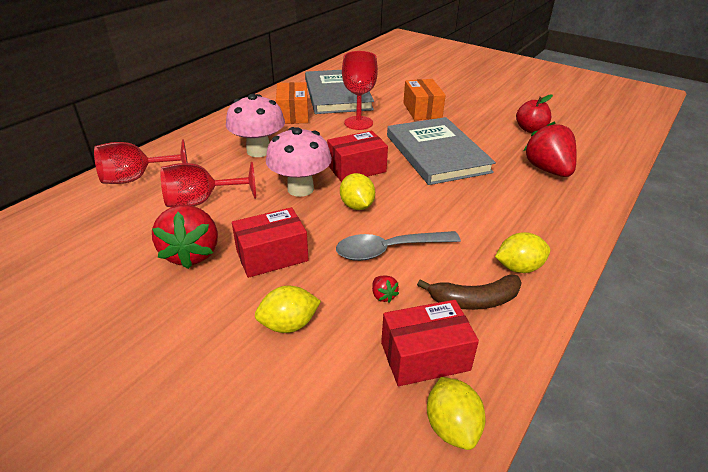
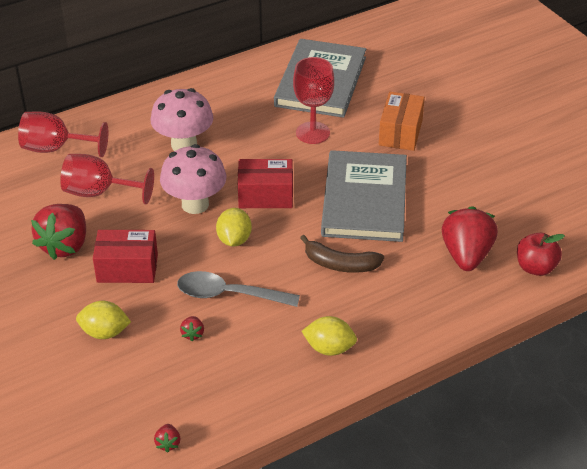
camera: 25 degrees right, 5 degrees up
orange box [276,82,308,124] -> none
red box [381,300,479,386] -> none
brown banana [417,275,522,310] -> brown banana moved to [300,235,384,273]
yellow lemon [427,377,486,450] -> red strawberry [154,424,180,452]
red apple [516,94,553,133] -> red apple moved to [517,233,565,276]

